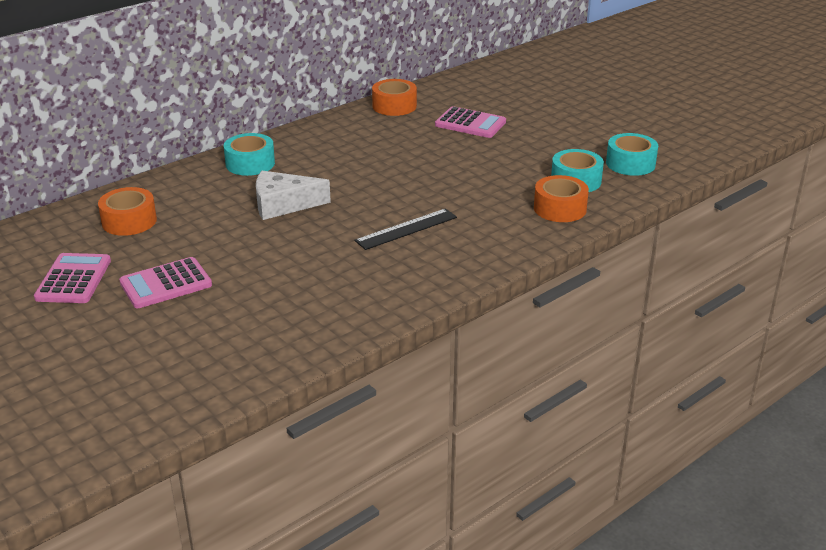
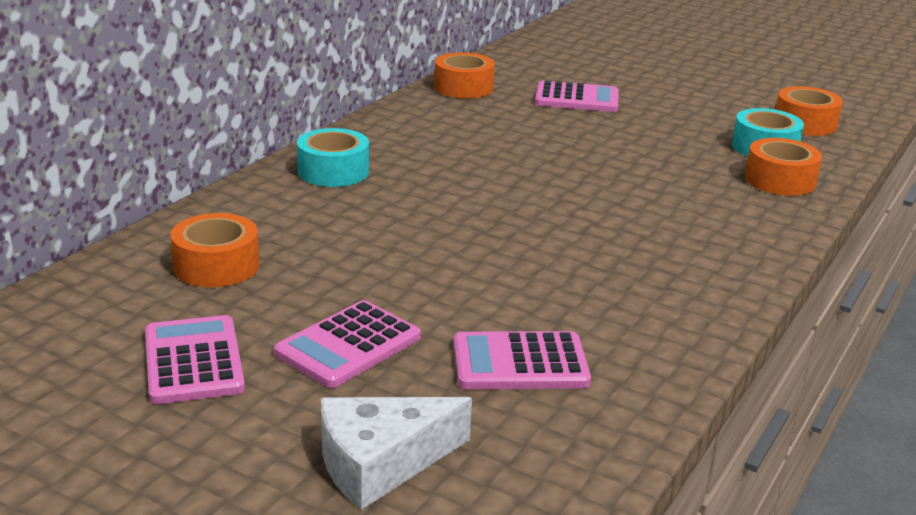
camera: 20 degrees left, 5 degrees down
white cheese [256,171,331,220] -> white cheese moved to [321,397,472,510]
black ruler [355,208,457,250] -> none
turquoise tape [606,133,658,176] -> orange tape [776,86,843,136]
none -> pink calculator [454,331,591,389]

